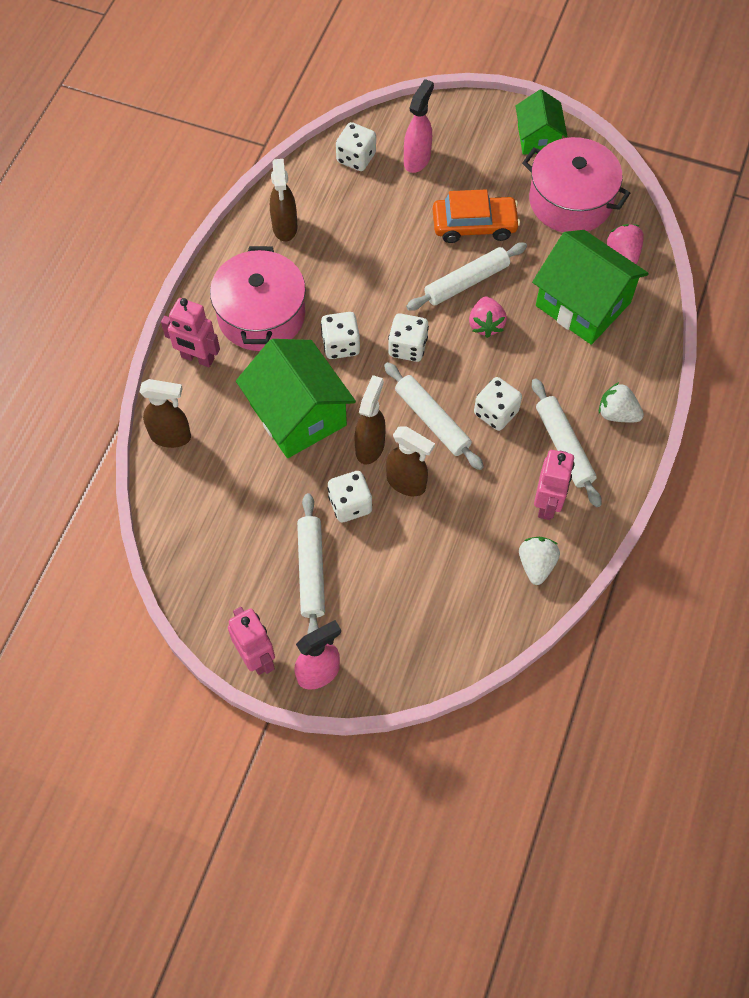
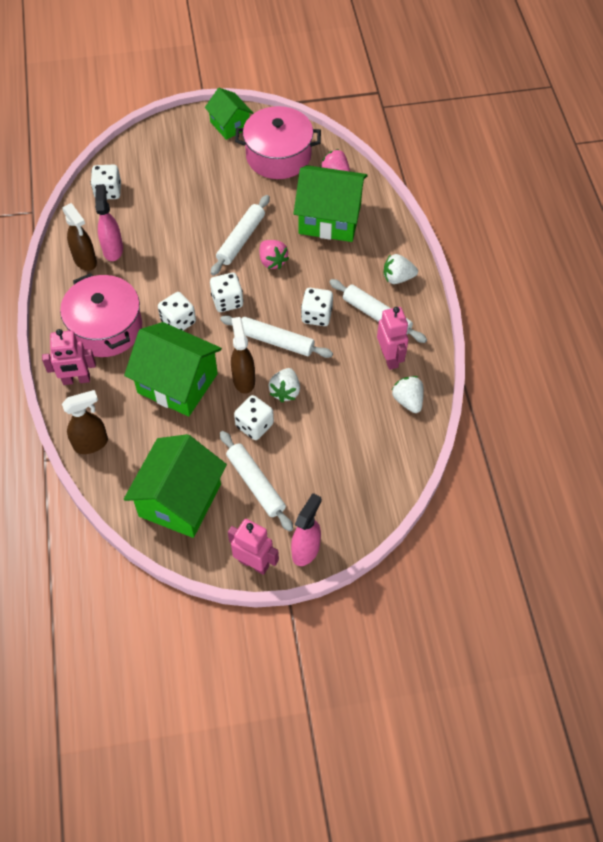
camera: 30 degrees left, 5 degrees down
brown spray bottle [386,426,435,496] -> white strawberry [268,368,300,402]
pink spray bottle [404,79,434,173] -> pink spray bottle moved to [95,184,123,261]
orange car [433,189,520,243] -> none
none -> green house [124,434,227,538]

